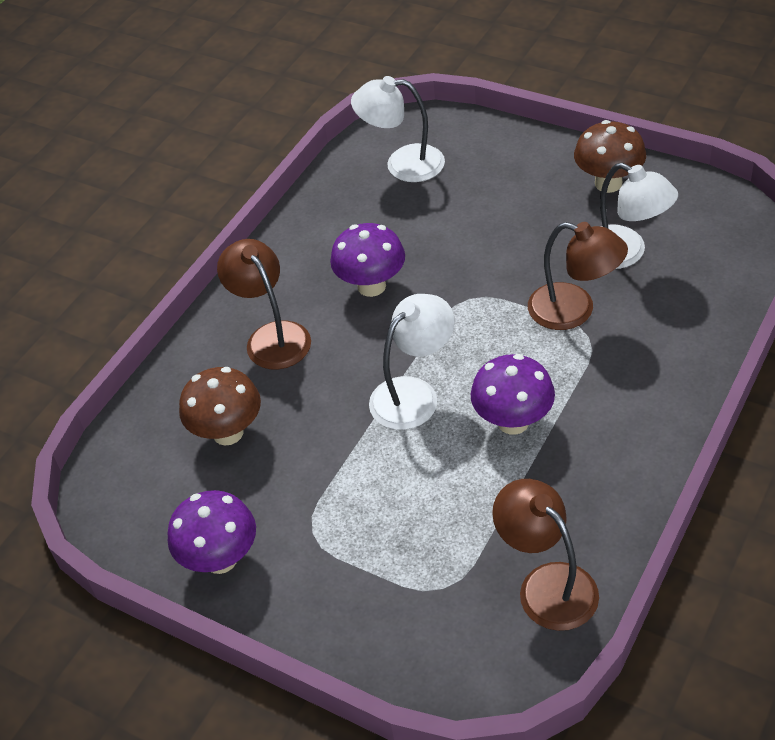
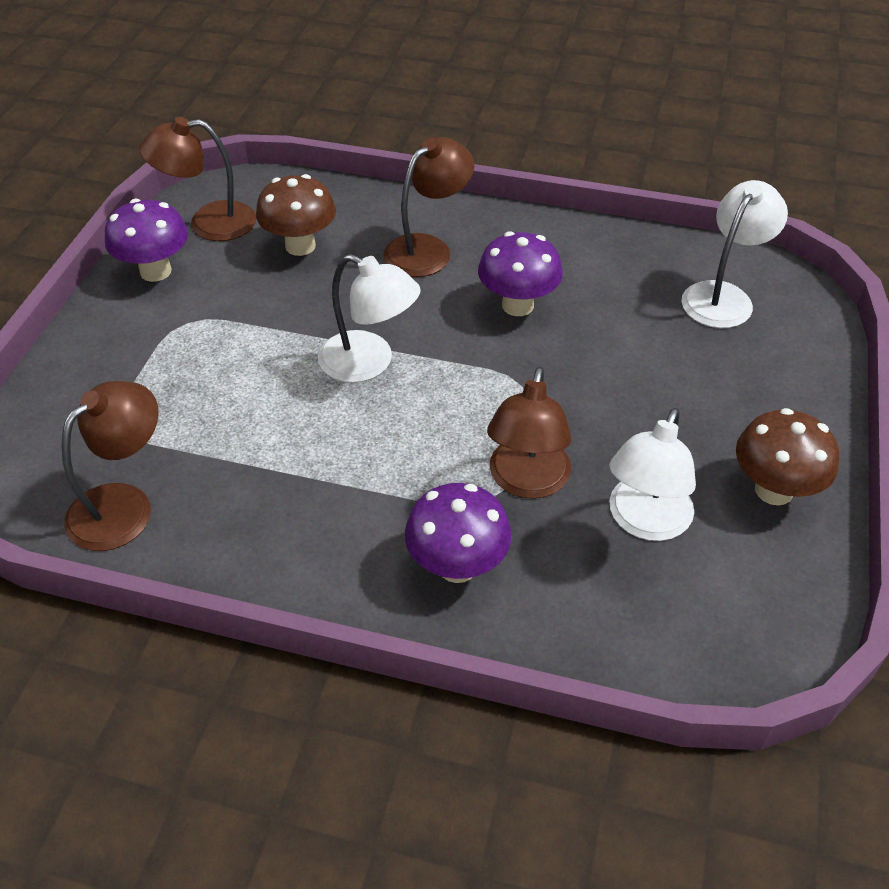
camera: 70 degrees right, 0 degrees up
white lamp [351,76,445,182] -> white lamp turned 45 degrees clockwise [681,180,788,328]
purple mushroom [471,354,555,435] -> purple mushroom moved to [405,483,512,583]
none -> brown lamp [139,117,256,241]

